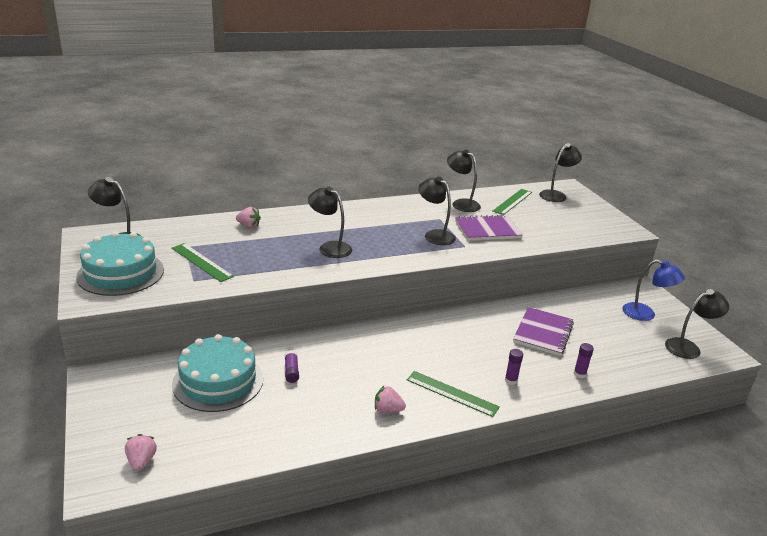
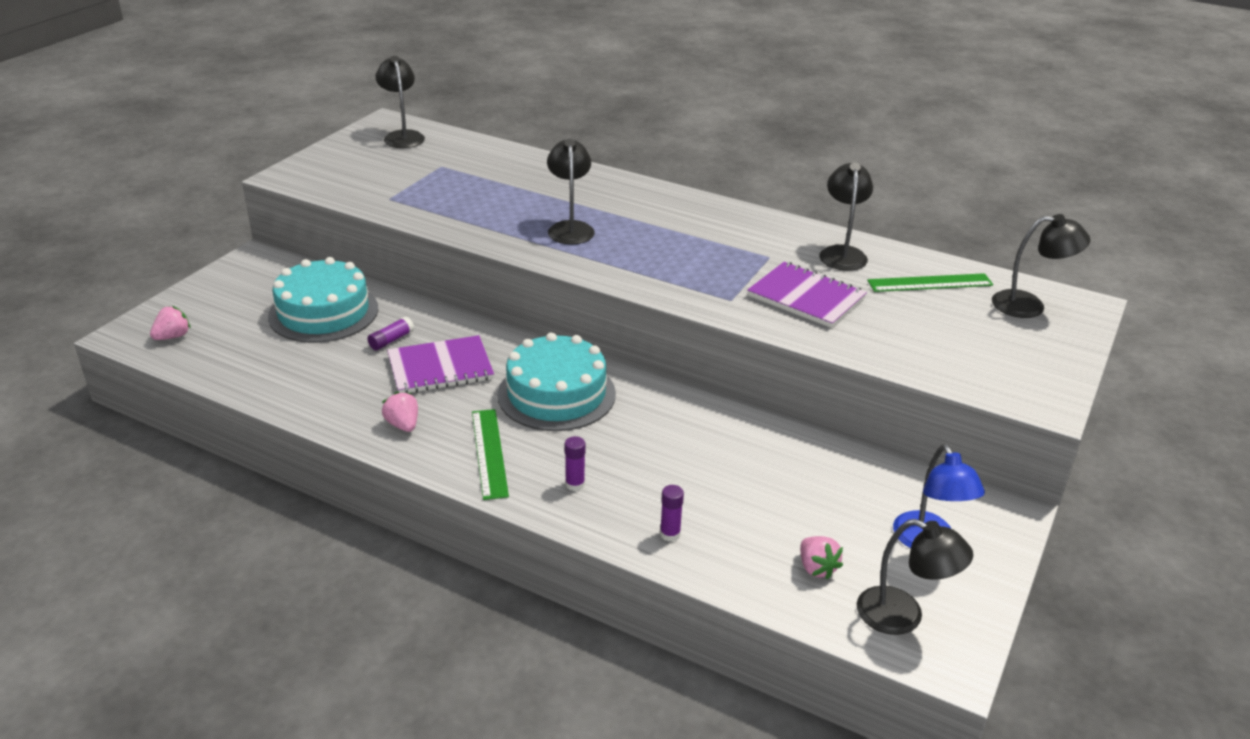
camera: 50 degrees right, 5 degrees up
turquoise cake [76,232,164,296] -> turquoise cake moved to [497,332,616,431]
green ruler [172,243,234,282] -> none
pink strawberry [236,207,261,228] -> pink strawberry moved to [800,536,843,580]
black lamp [418,177,456,245] -> none
purple notebook [513,307,574,356] -> purple notebook moved to [387,335,494,393]

